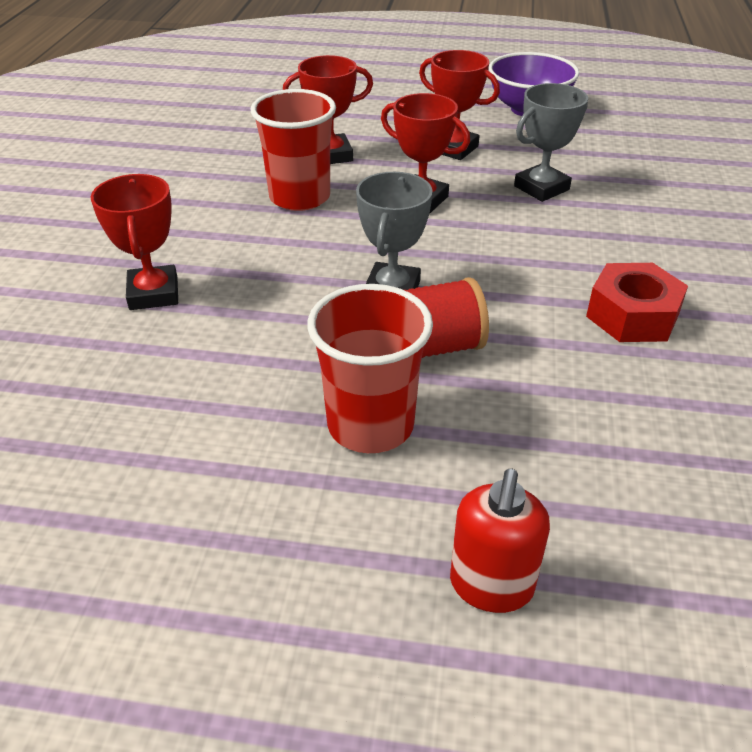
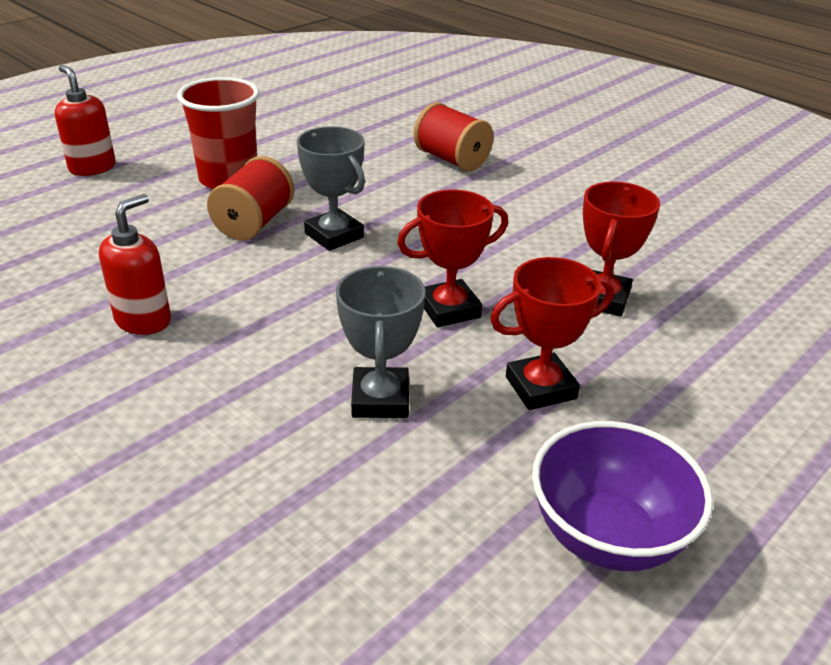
camera: 125 degrees right, 5 degrees down
red trophy [91,174,178,310] -> red spool [414,102,494,171]
red cup [251,89,336,211] -> none
red nut [586,263,688,342] -> red soap dispenser [99,194,171,335]

